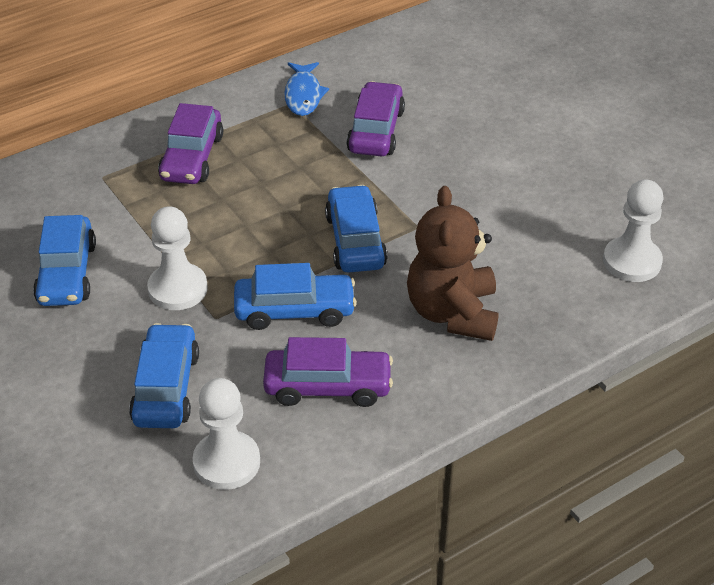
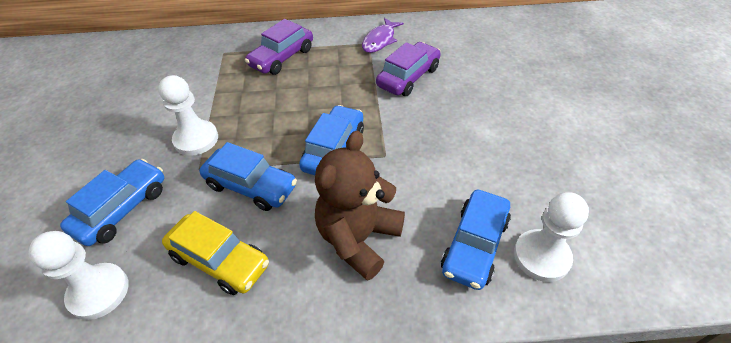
camera: 30 degrees right, 5 degrees up
blue car [33,215,96,306] -> blue car moved to [441,190,511,290]
purple car [263,337,393,407] -> yellow car [162,211,269,295]
blue fish [284,62,329,116] -> purple fish [362,18,404,53]

